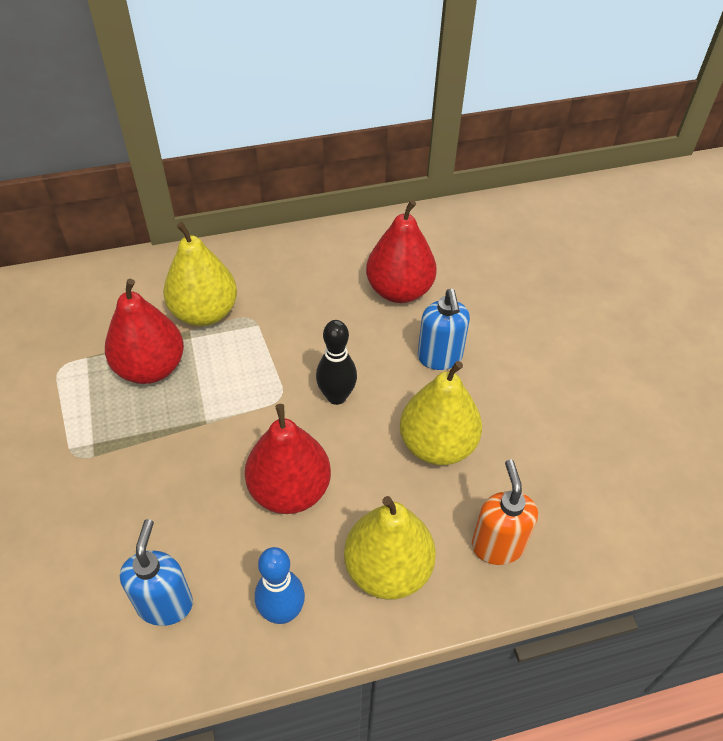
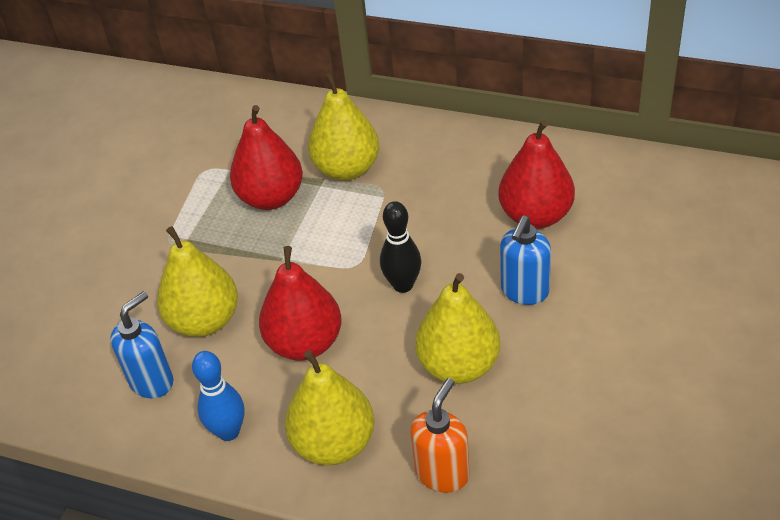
camera: 40 degrees right, 5 degrees down
none -> yellow pear [157,226,238,337]

